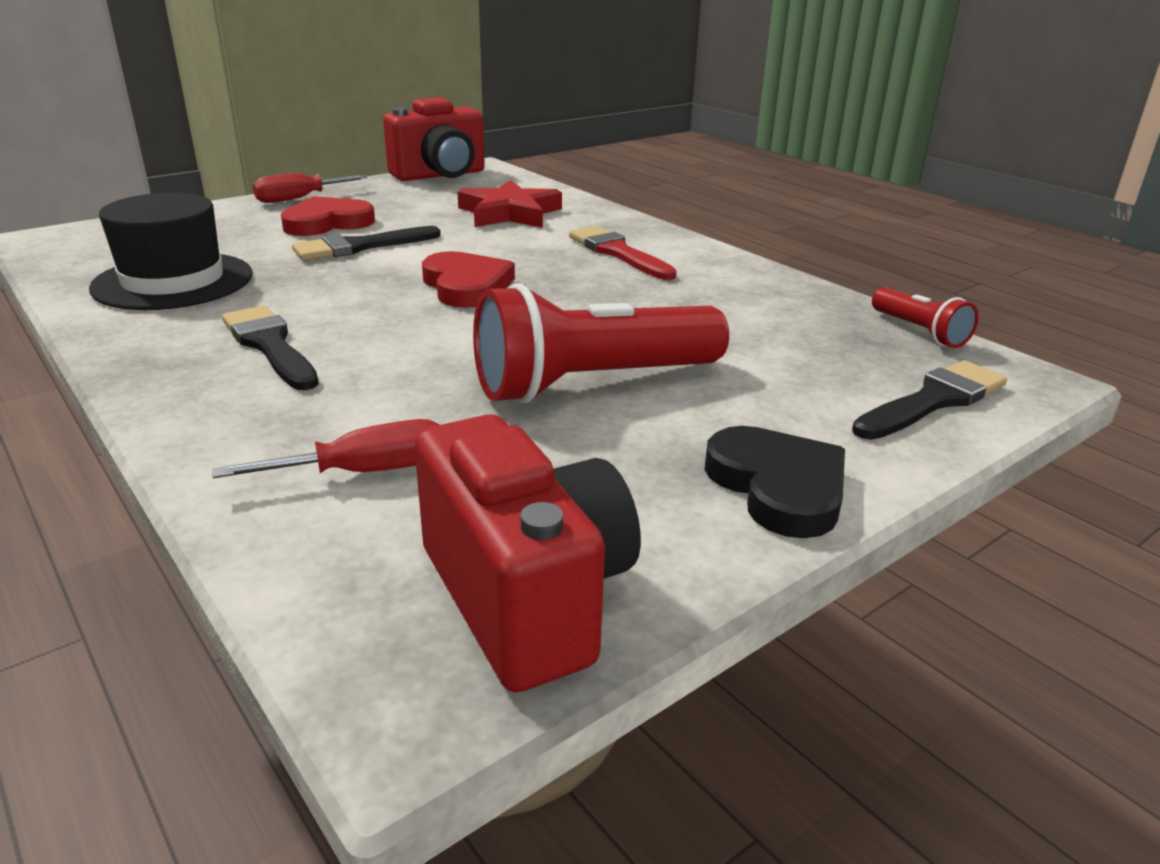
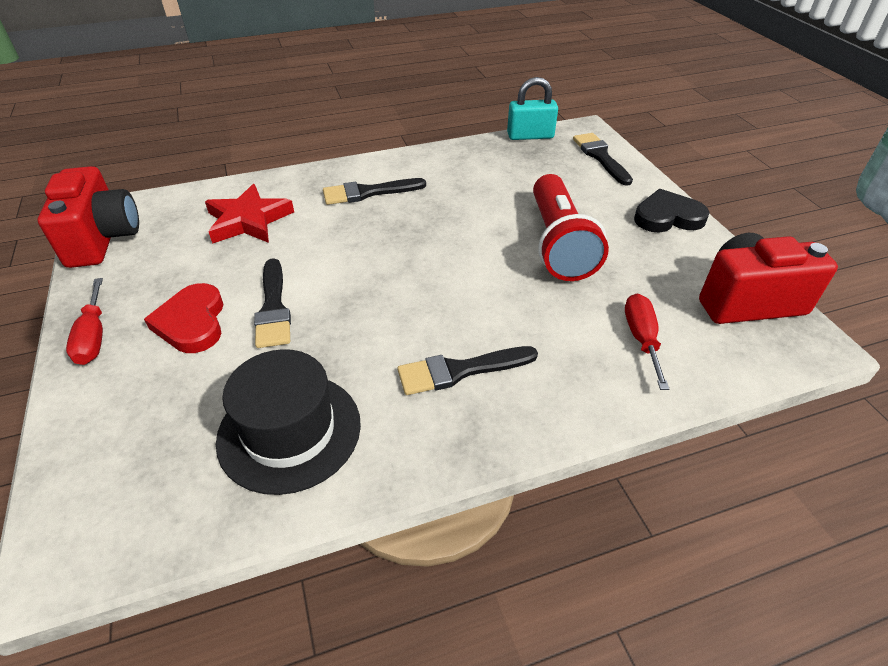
camera: 70 degrees left, 15 degrees up
red heart [422,251,515,308] -> none
red brush [569,226,677,280] -> black brush [323,178,426,205]
red flashlight [872,287,979,348] -> turquoise padlock [507,77,558,140]

